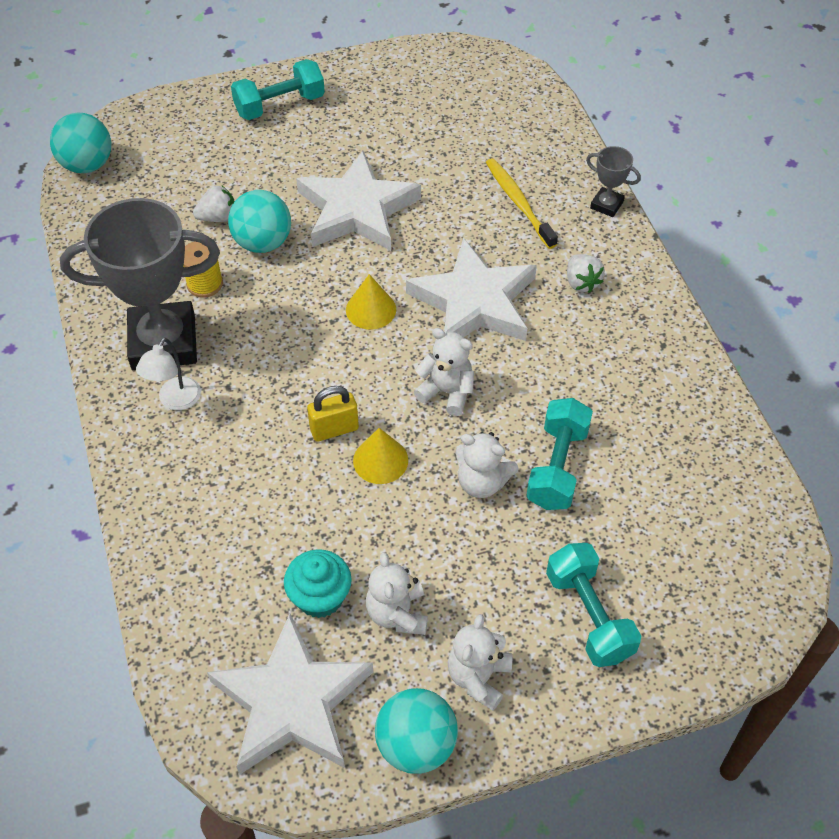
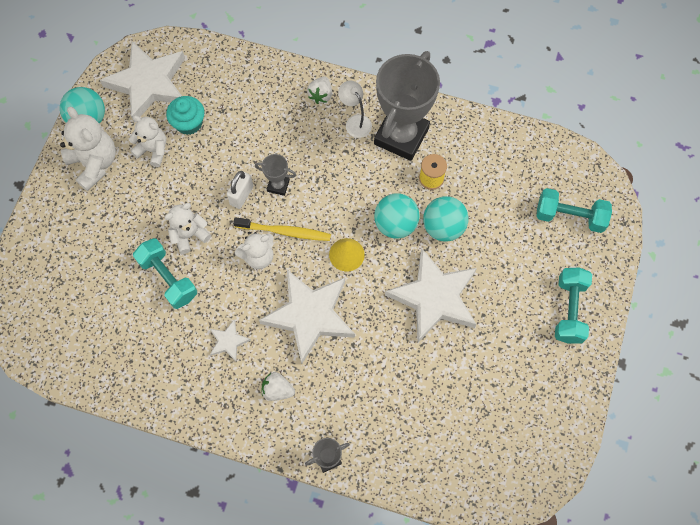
camera: 125 degrees right, 15 degrees up
turquoise ball [50,113,111,173] -> turquoise ball moved to [374,193,420,239]
white strawberry [193,186,235,222] -> white strawberry moved to [307,76,332,104]
yellow padlock [307,386,359,442] -> grey trophy [255,154,296,196]
yellow cone [353,428,408,484] -> white padlock [227,171,253,209]
white teddy bear [448,614,513,711] -> white teddy bear [60,107,116,191], size x1.51
yellow toothbrush [486,158,558,249] -> yellow toothbrush moved to [233,217,331,241]
turquoise dumbbell [546,543,641,667] -> turquoise dumbbell moved to [537,188,612,233]
none -> white star [210,319,251,361]

